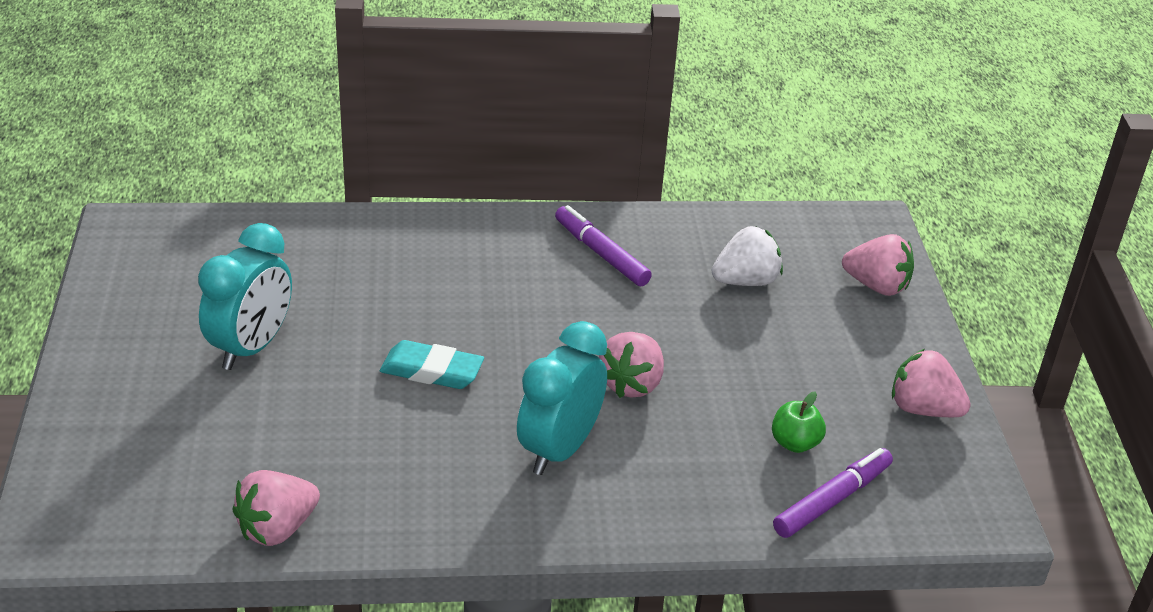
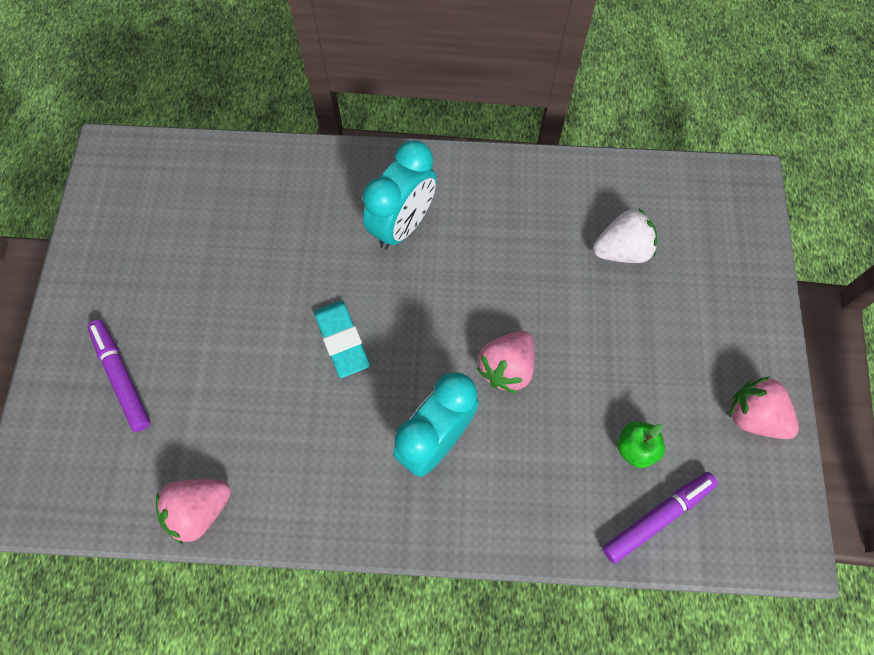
camera: 10 degrees right, 30 degrees up
turquoise clock [198,223,292,370] -> turquoise clock moved to [363,140,437,250]
turquoise eraser [380,340,484,389] -> turquoise eraser turned 45 degrees clockwise [314,301,370,378]
purple marker [555,205,652,286] -> purple marker moved to [87,320,151,432]
pink strawberry [842,234,914,296] -> none

